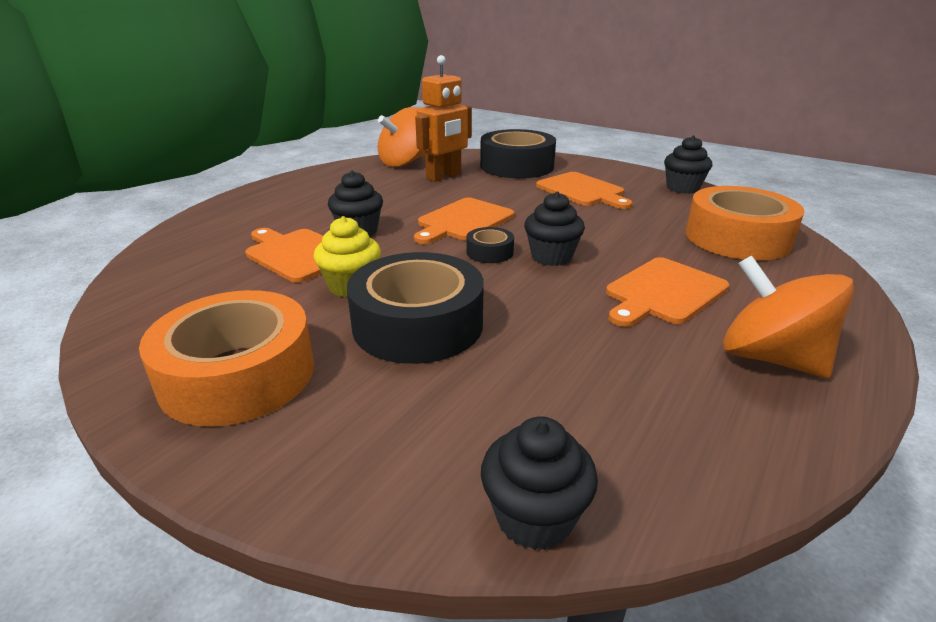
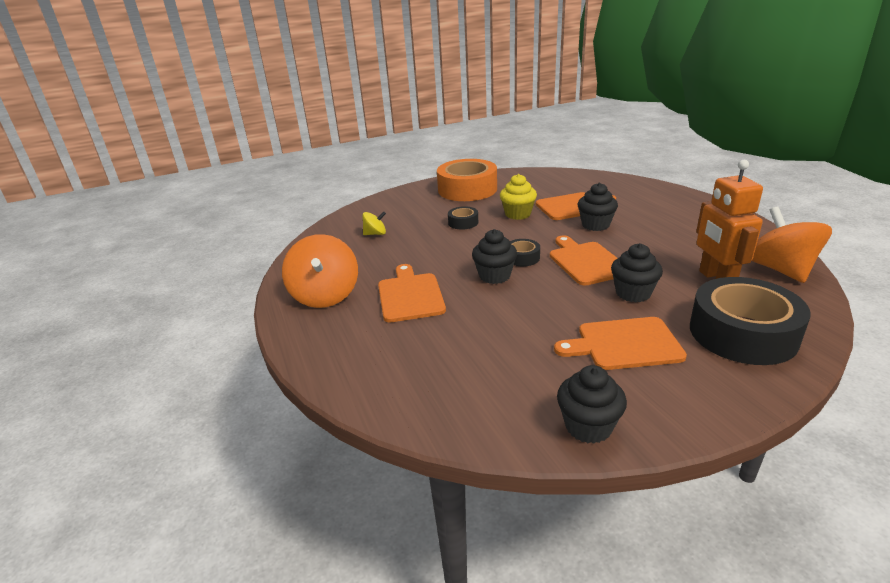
camera: 125 degrees right, 0 degrees up
black tape [347,252,484,364] -> black tape [448,206,478,229], size x0.45
black cupcake [481,416,598,550] -> black cupcake moved to [611,243,663,302]
orange tape [686,186,805,260] -> none
orange spinning top [723,255,854,378] -> orange spinning top turned 90 degrees clockwise [282,234,358,308]
none -> yellow spinning top [362,211,386,235]

